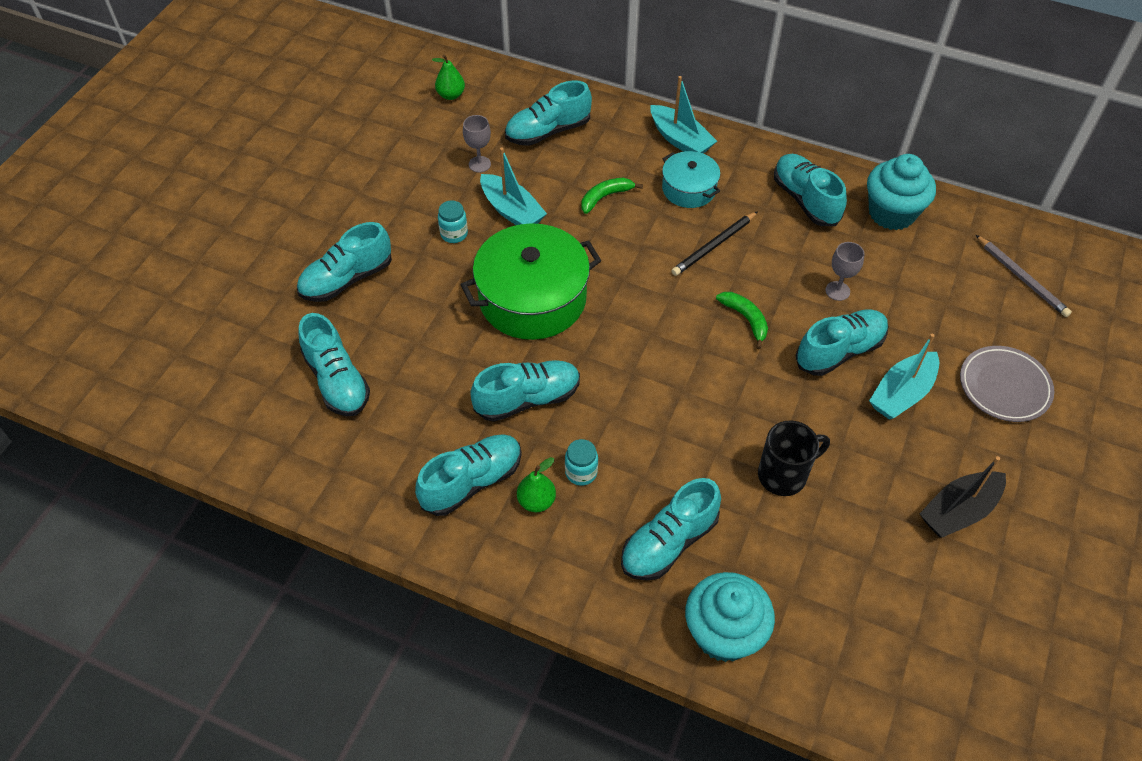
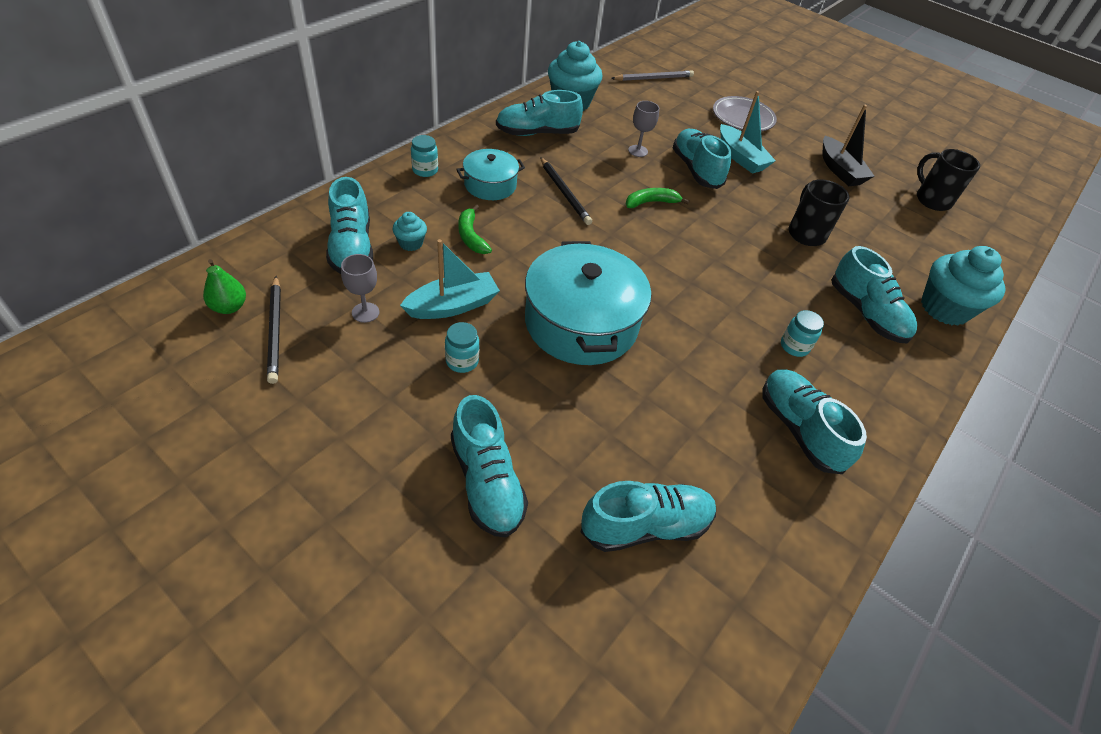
camera: 80 degrees left, 5 degrees down
green pot [461,223,601,340] -> turquoise pot [525,241,651,365]
turquoise shoe [470,360,580,422] -> none
green pear [517,457,556,512] -> none
turquoise boat [651,76,717,154] -> turquoise jar [411,135,438,177]
none -> black pencil [267,276,281,384]
none -> turquoise cupcake [392,212,427,251]
none -> black mug [917,149,980,211]

